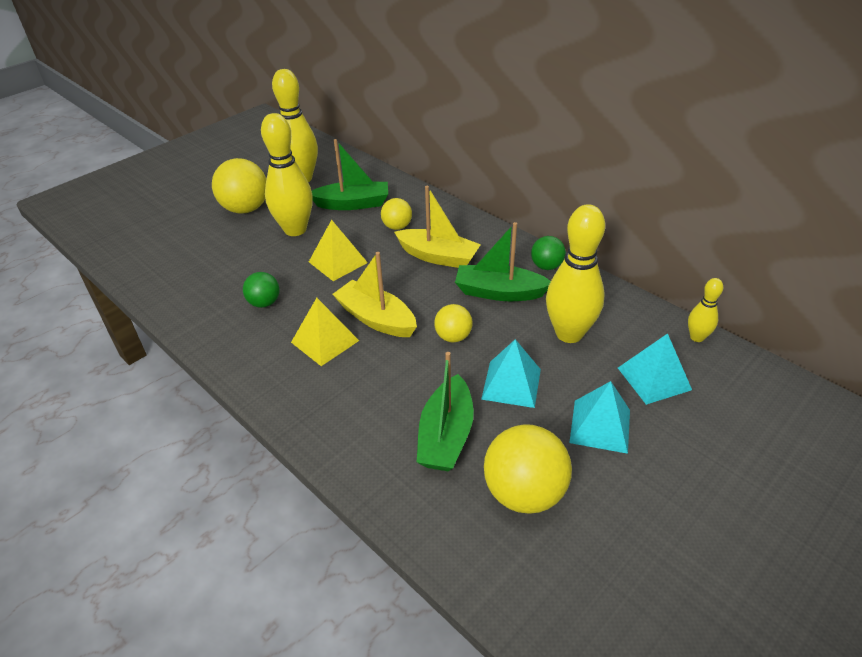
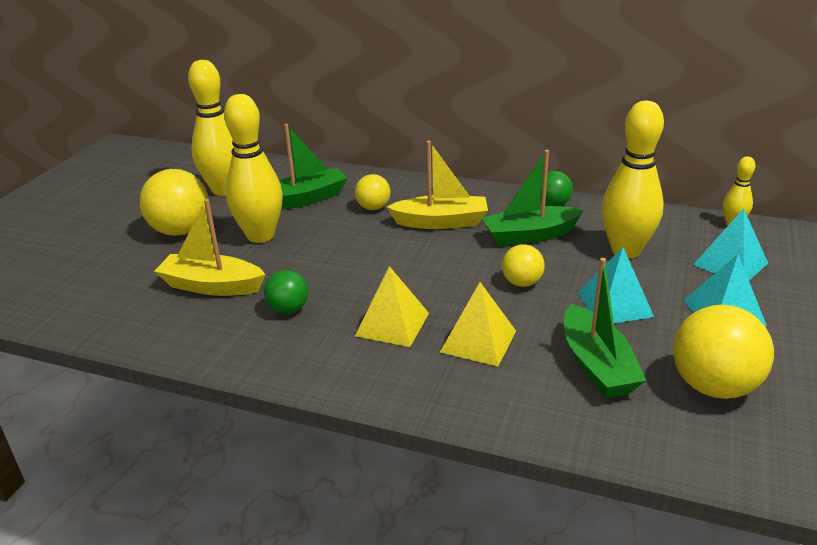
camera: 25 degrees left, 10 degrees down
yellow pyramid [309,220,368,281] -> yellow pyramid moved to [440,282,516,367]
yellow boat [333,252,417,337] -> yellow boat moved to [154,199,266,296]

